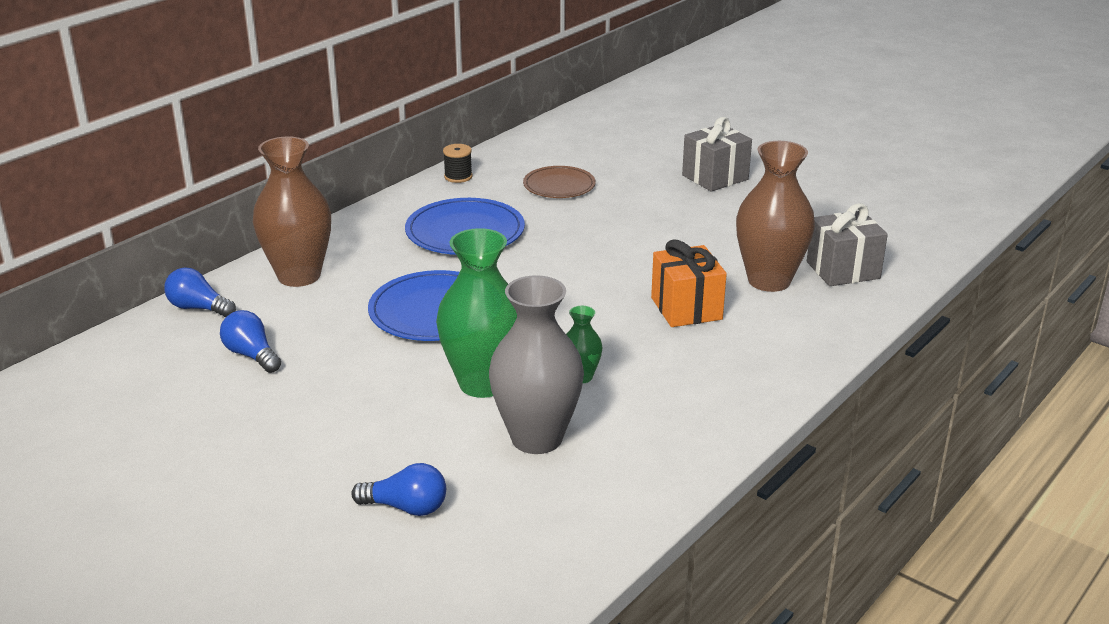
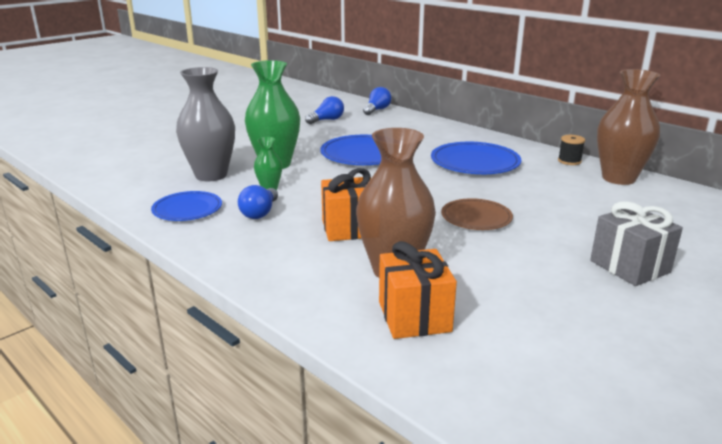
camera: 95 degrees right, 5 degrees down
brown vase [253,136,331,287] -> brown vase moved to [597,69,660,185]
blue light bulb [351,463,446,516] -> blue light bulb moved to [238,185,278,219]
brown plate [523,166,596,198] -> brown plate moved to [441,198,513,230]
grey gift [807,203,888,286] -> orange gift [379,241,457,339]
none -> blue plate [151,191,222,221]

